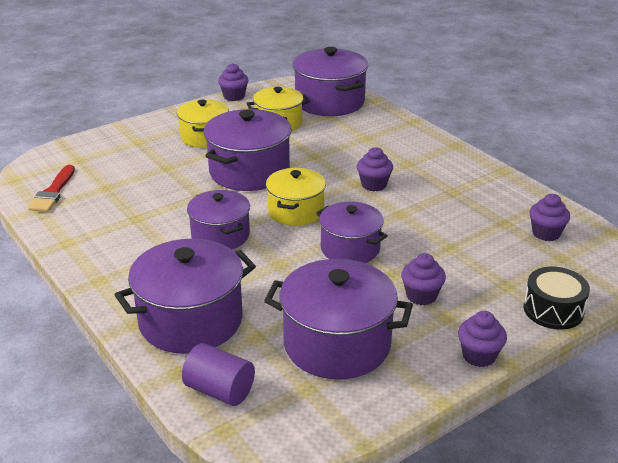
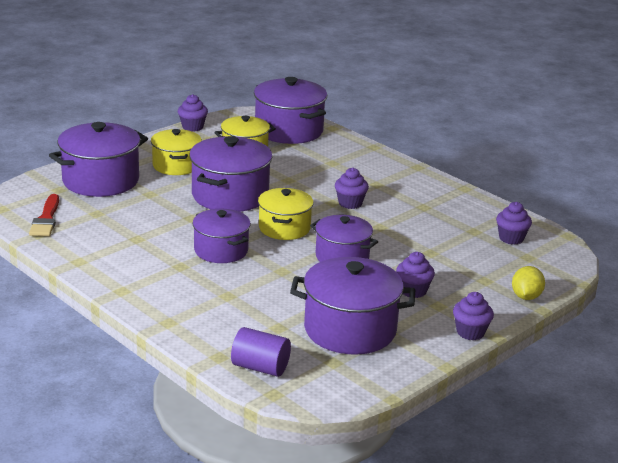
camera: 10 degrees left, 5 degrees down
purple pot [115,239,256,354] -> purple pot moved to [49,122,148,197]
black drum [523,266,590,330] -> yellow lemon [512,266,545,300]

